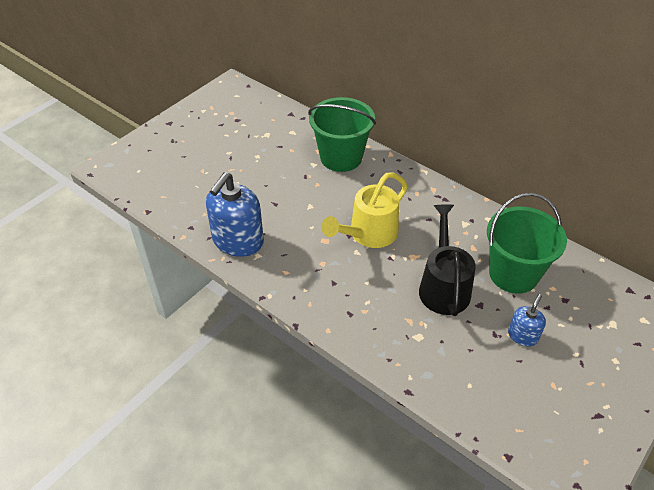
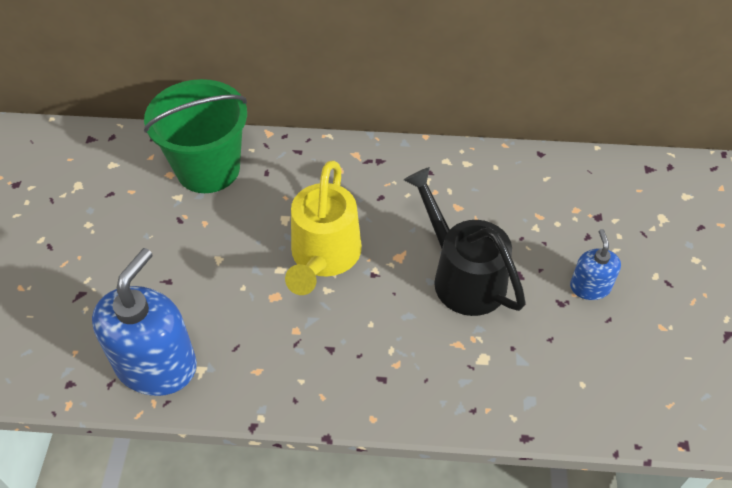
camera: 35 degrees left, 5 degrees up
blue soap dispenser [206,172,264,257] -> blue soap dispenser turned 150 degrees counterclockwise [92,248,197,396]
green bucket [487,193,567,293] -> none

